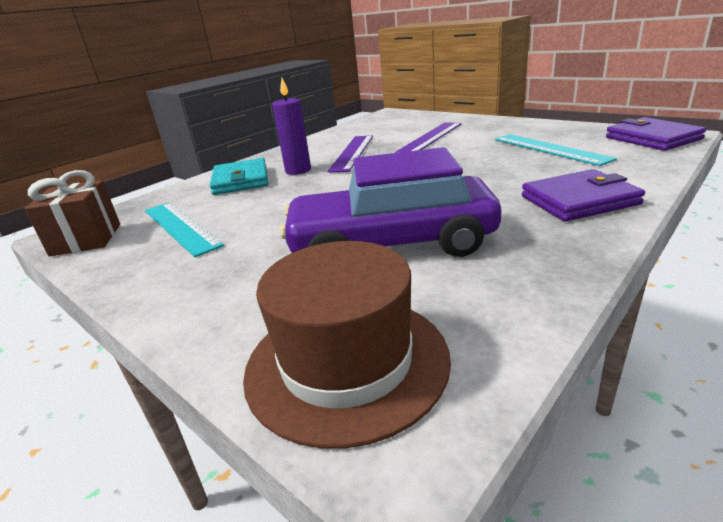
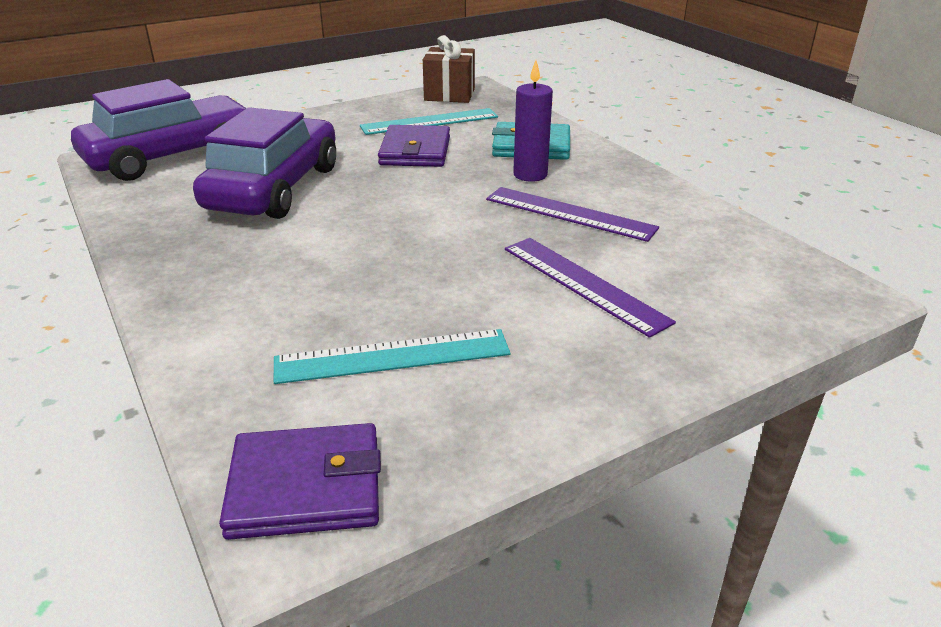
camera: 105 degrees right, 5 degrees up
brown hat [243,241,451,449] -> purple car [71,79,246,181]
purple wallet [522,169,645,221] -> purple wallet moved to [378,125,450,167]

